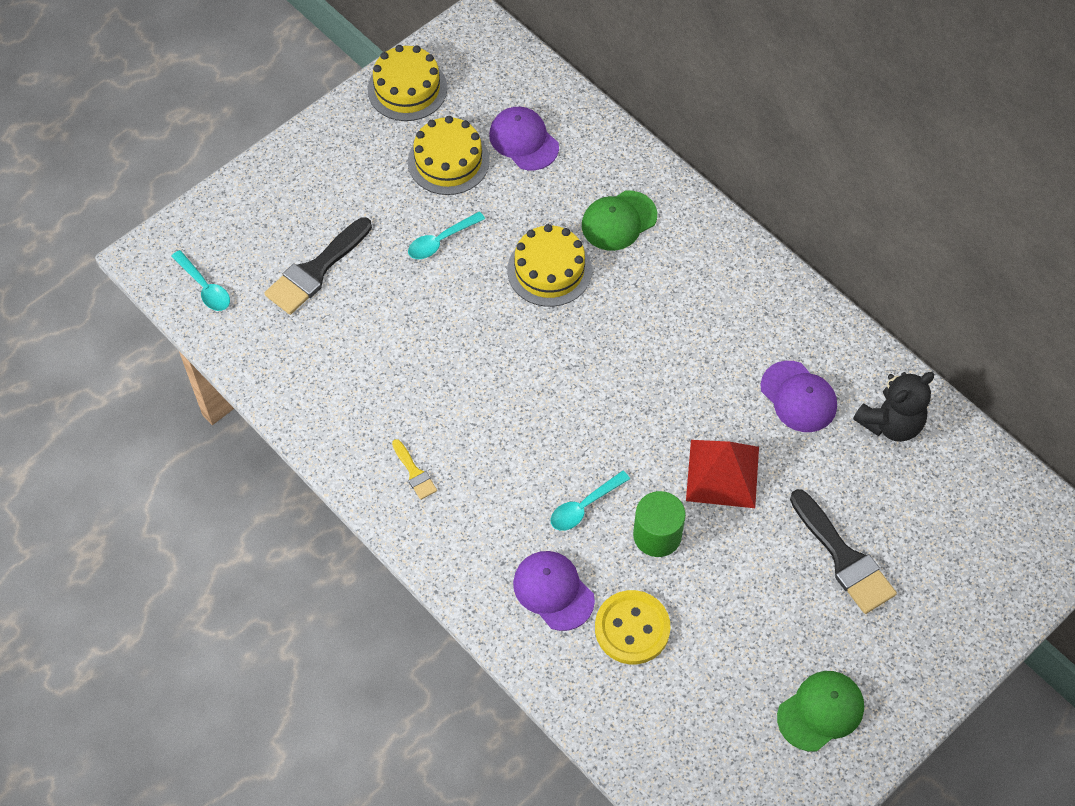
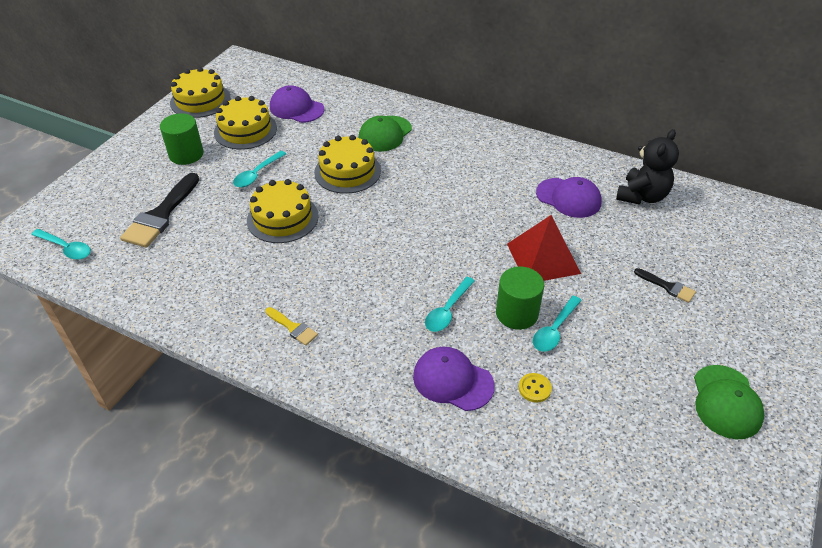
camera: 20 degrees left, 15 degrees down
yellow button [595,590,670,664] -> yellow button [519,373,552,403], size x0.46
green cap [777,671,864,751] -> green cap turned 150 degrees clockwise [694,365,764,439]
black brush [790,489,897,614] -> black brush [634,268,696,303], size x0.51
none -> green cylinder [160,113,204,165]
none -> yellow cake [247,179,318,243]
none -> turquoise spoon [533,296,582,352]

